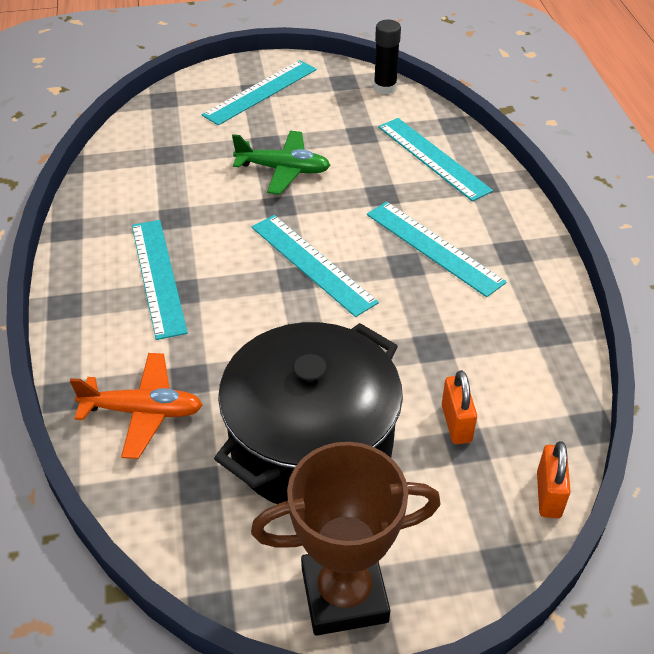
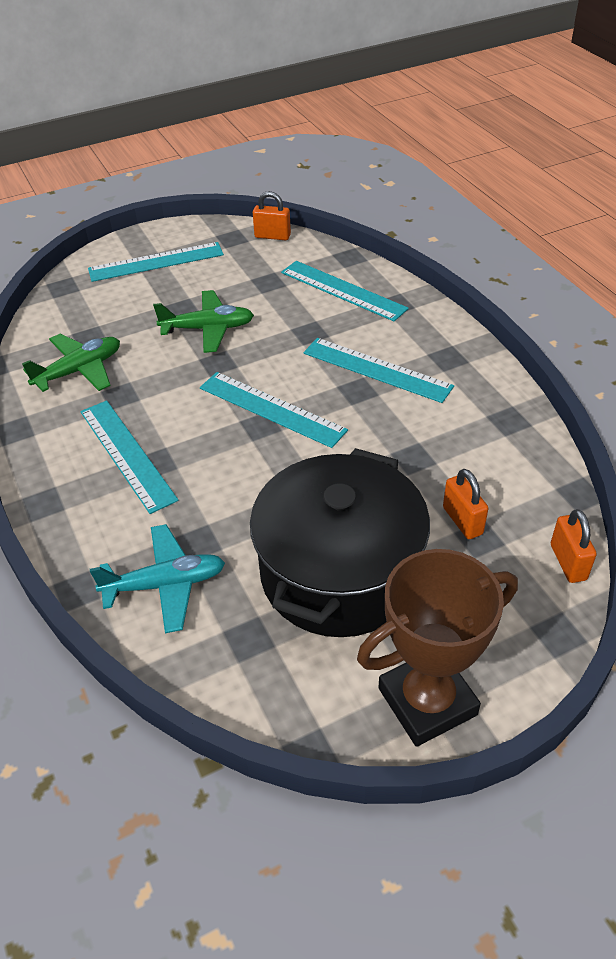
camera: 15 degrees left, 0 degrees up
orange plane [70,353,203,459] -> turquoise plane [90,524,225,633]
turquoise ruler [202,60,316,125] -> turquoise ruler turned 45 degrees clockwise [88,242,224,282]
black glue stick [374,20,401,95] -> orange padlock [253,191,291,240]
none -> green plane [22,334,120,392]

